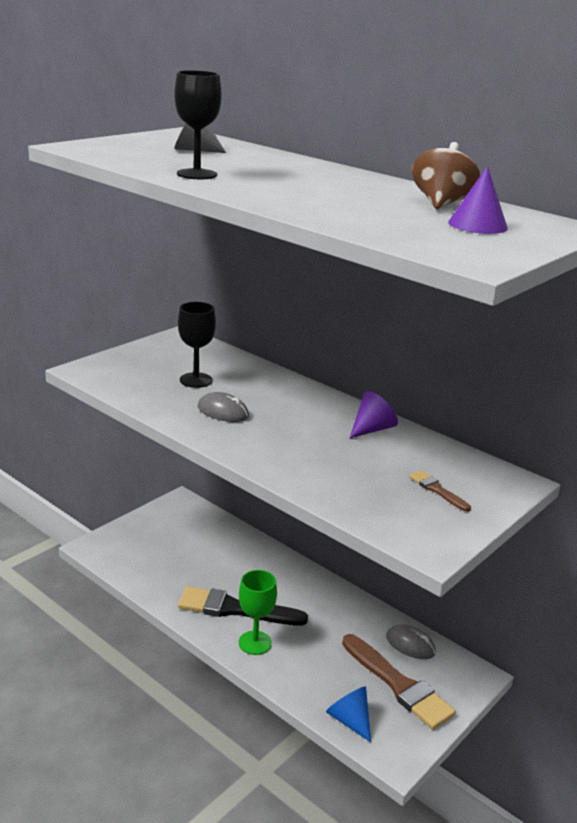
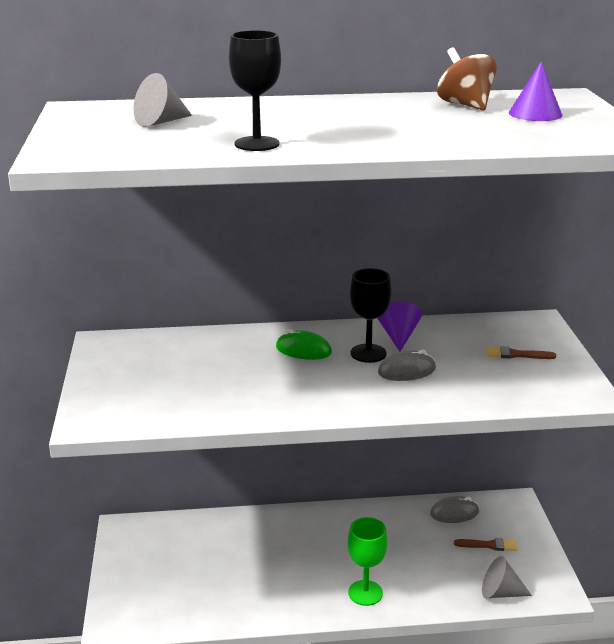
camera: 45 degrees left, 0 degrees up
black goblet [178,302,216,388] -> black goblet moved to [350,268,391,363]
black brush [178,586,308,626] -> none
grey mouse [198,392,249,422] -> grey mouse moved to [378,350,436,381]
blue cone [326,686,371,742] -> grey cone [482,556,532,598]
brown brush [342,634,456,729] -> brown brush [454,538,517,551], size x0.47
none -> green mouse [276,329,332,360]

